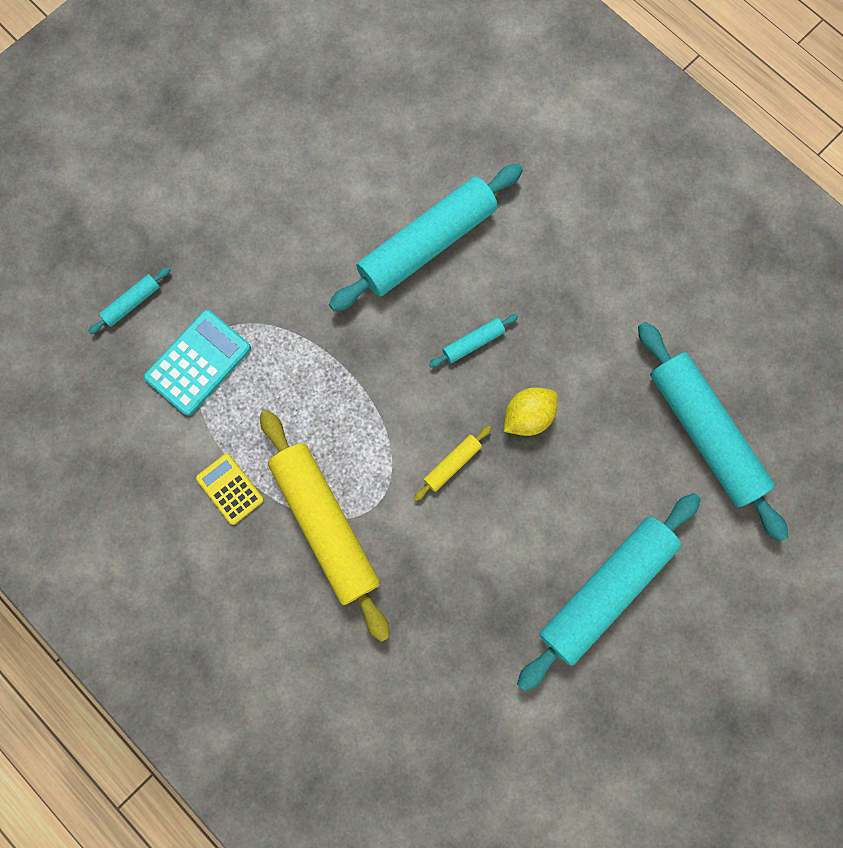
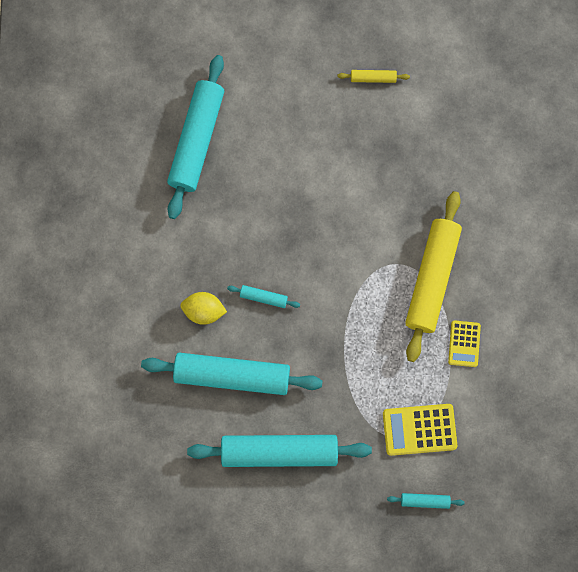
camera: 135 degrees left, 0 degrees up
turquoise calculator [144,310,251,416] -> yellow calculator [383,404,458,456]
yellow rolling pin [414,426,491,501] -> yellow rolling pin moved to [338,70,410,83]
yellow lemon [504,387,558,436] -> yellow lemon moved to [180,292,227,325]
turquoise rolling pin [517,493,701,691] -> turquoise rolling pin moved to [187,435,372,467]

